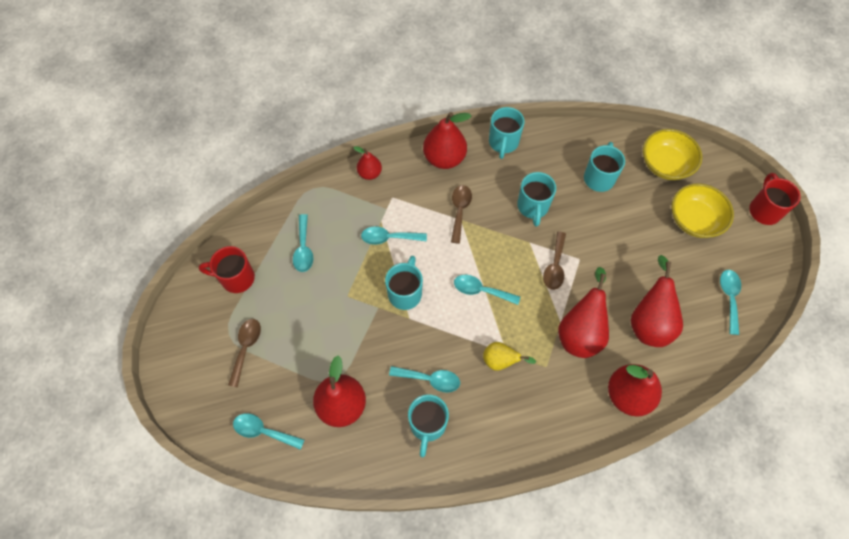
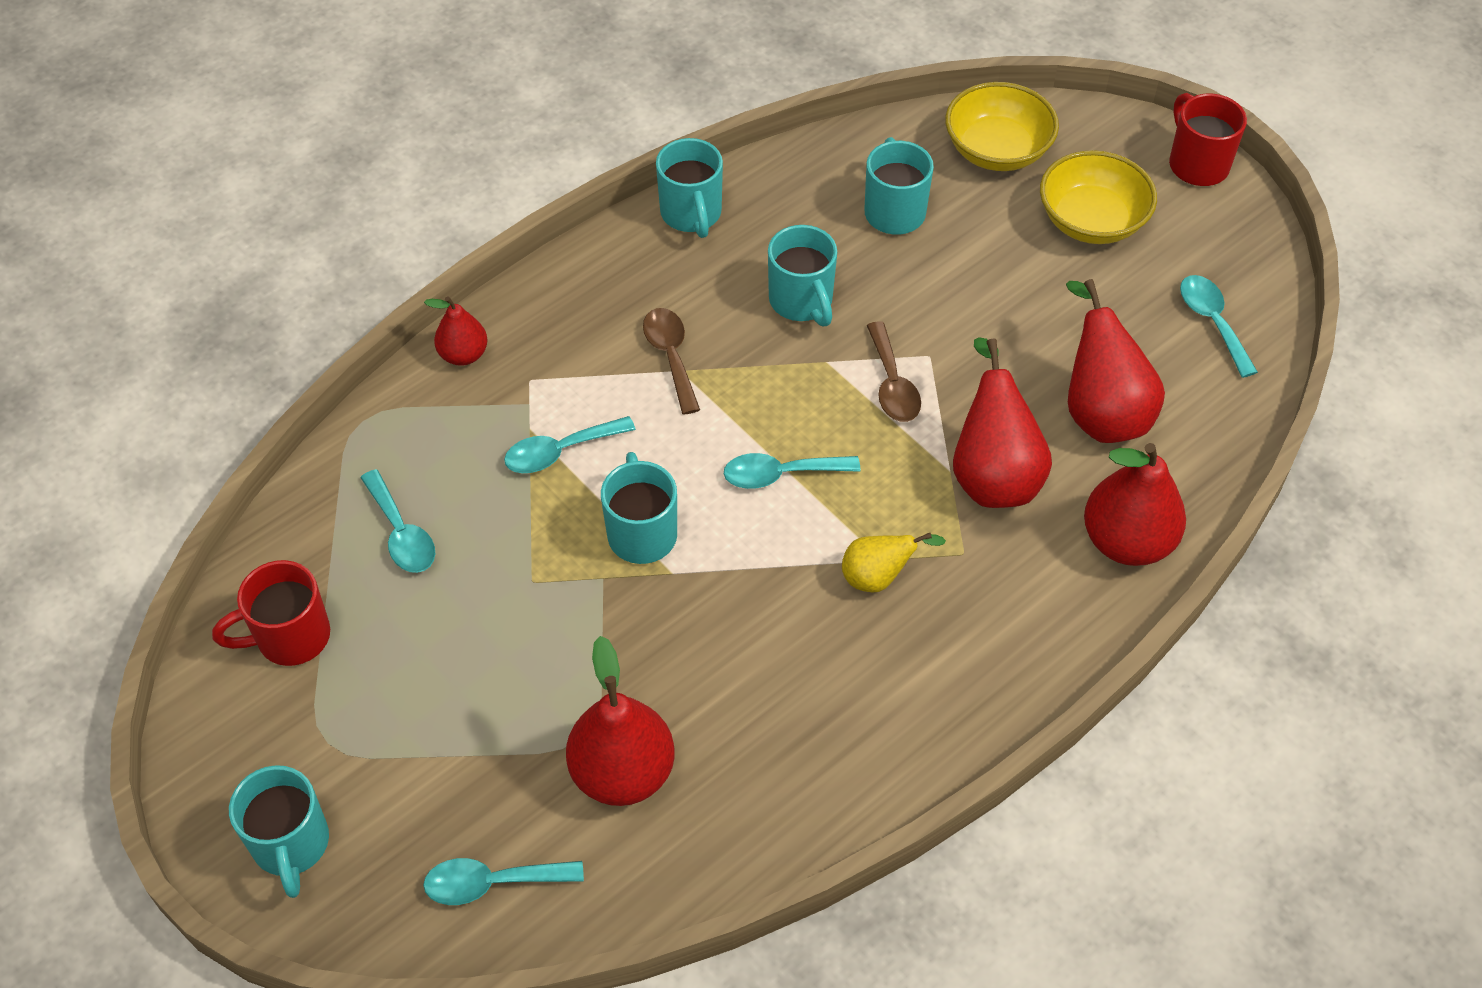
camera: 25 degrees left, 10 degrees down
brown spoon [228,319,261,388] -> none
turquoise spoon [389,366,460,393] -> none
turquoise mug [408,394,449,457] -> turquoise mug moved to [229,765,329,898]
red pear [423,112,471,169] -> none

